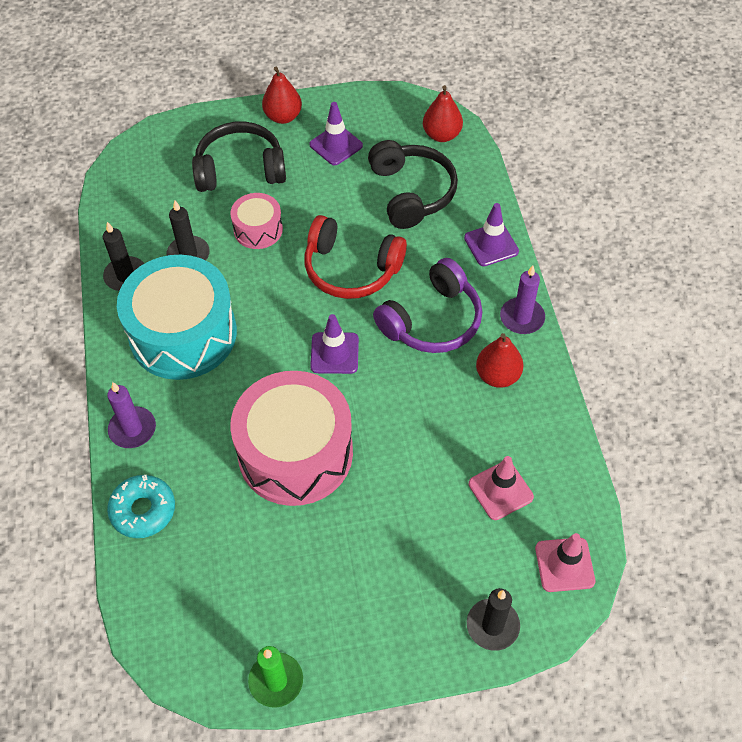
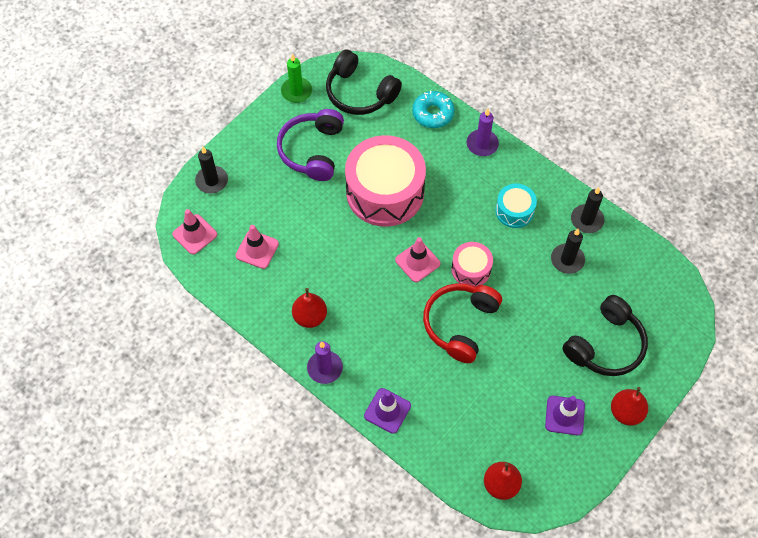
camera: 140 degrees right, 5 degrees up
turquoise drum [117,255,237,380] -> turquoise drum [495,184,537,228], size x0.49
pink drum [230,193,283,249] -> pink drum moved to [451,242,493,287]
red headphones [304,215,407,299] -> red headphones turned 45 degrees counterclockwise [423,283,502,363]
purple traffic cone [310,314,359,374] -> pink traffic cone [395,237,440,282]
black headphones [368,140,458,229] -> black headphones moved to [326,50,402,115]
purple headphones [373,258,482,353] -> purple headphones moved to [277,109,344,181]

